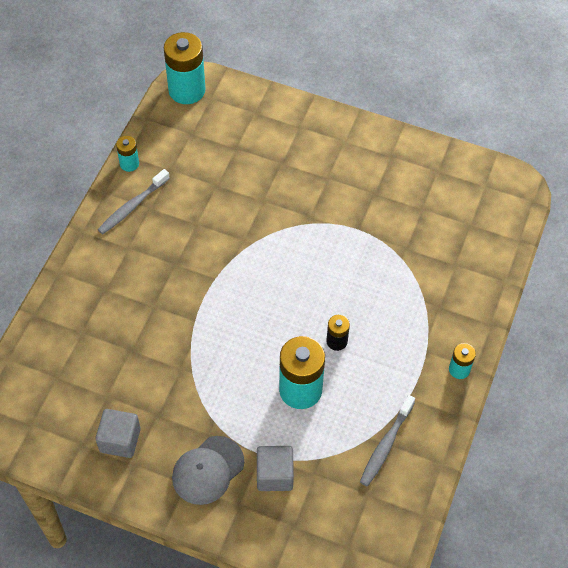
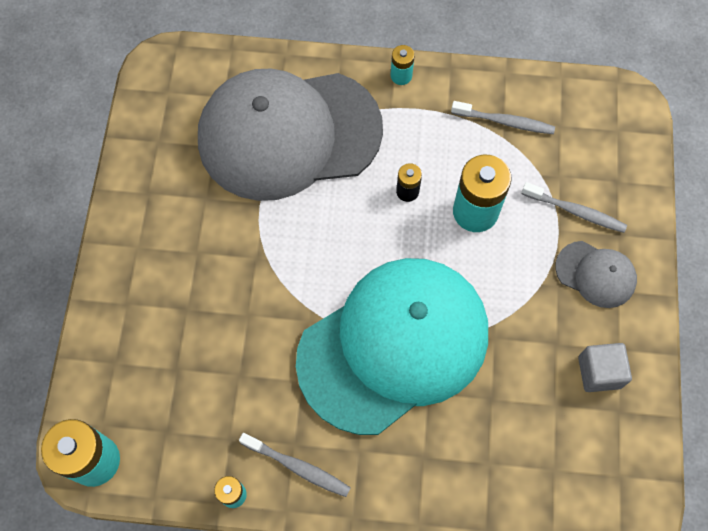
camera: 105 degrees left, 10 degrees up
grey cube [257,446,294,491] -> grey toothbrush [522,182,627,233]
none -> grey cap [198,69,383,201]
none -> turquoise cap [296,258,488,435]

